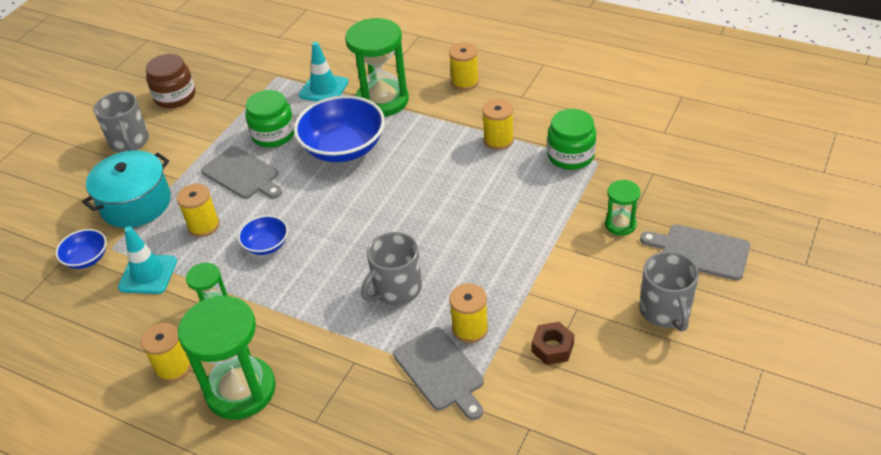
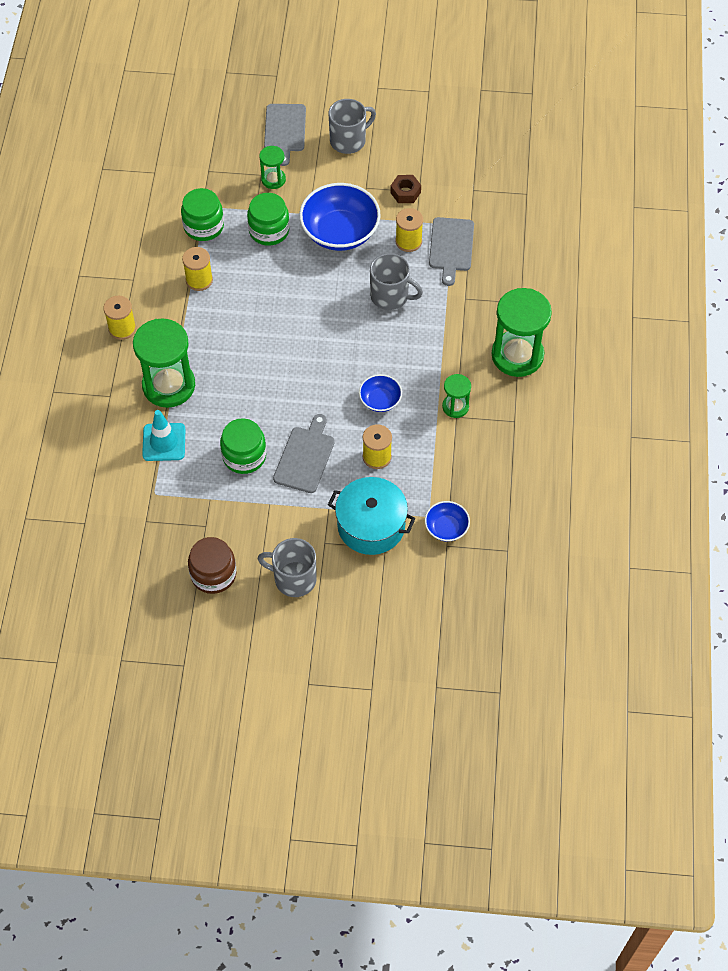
camera: 115 degrees left, 15 degrees up
grey mug [94,91,149,153] -> grey mug turned 120 degrees counterclockwise [257,538,317,597]
turquoise traffic cone [118,226,177,294] -> none
yellow spool [141,323,191,383] -> none
blue bowl [294,95,385,162] -> blue bowl moved to [299,183,381,251]
grey cutting board [393,327,484,420] -> grey cutting board turned 150 degrees clockwise [429,217,474,286]
none -> green jar [247,193,290,246]

